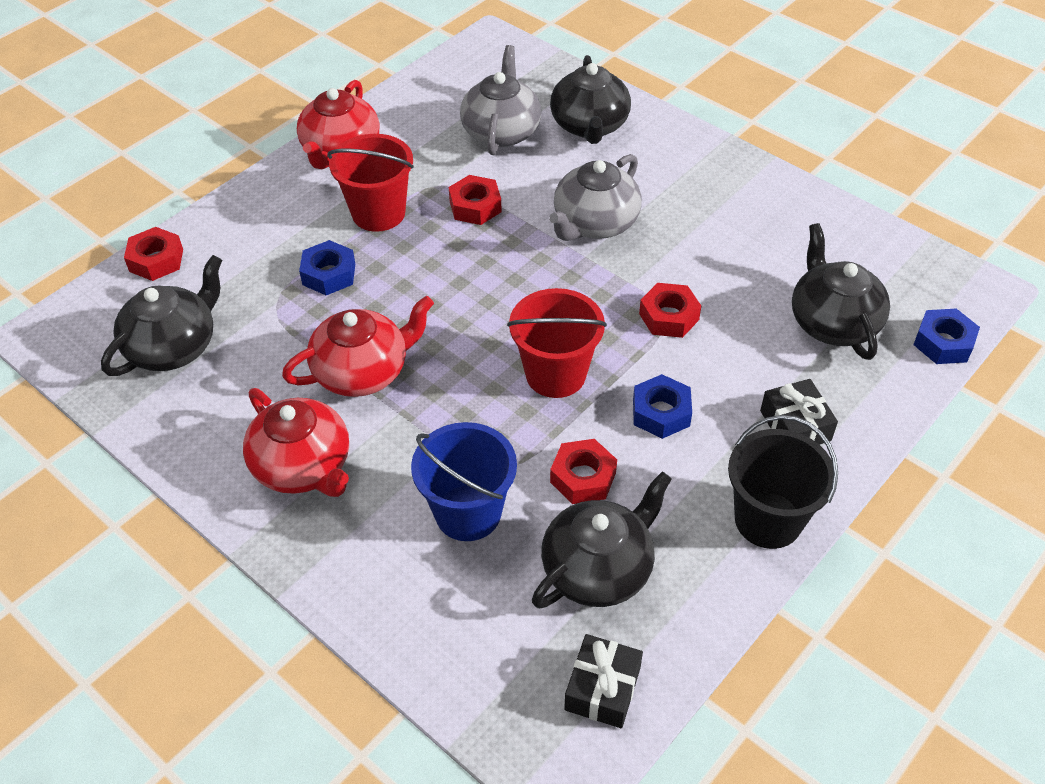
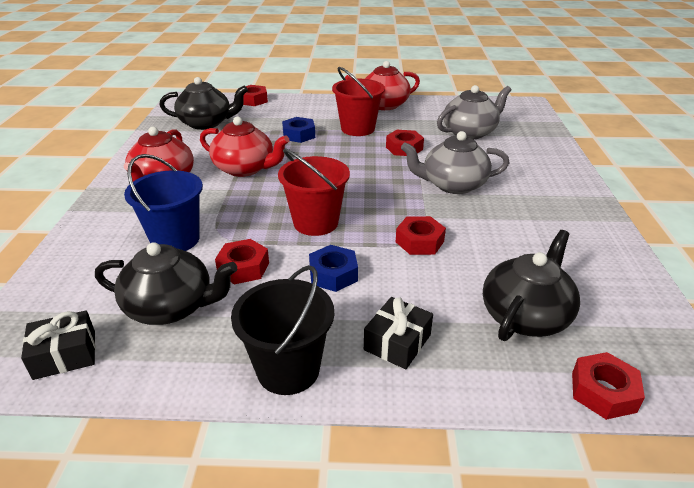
camera: 50 degrees right, 15 degrees down
black teapot [550,55,631,144] -> none
blue nut [913,308,980,364] -> red nut [572,352,645,420]

